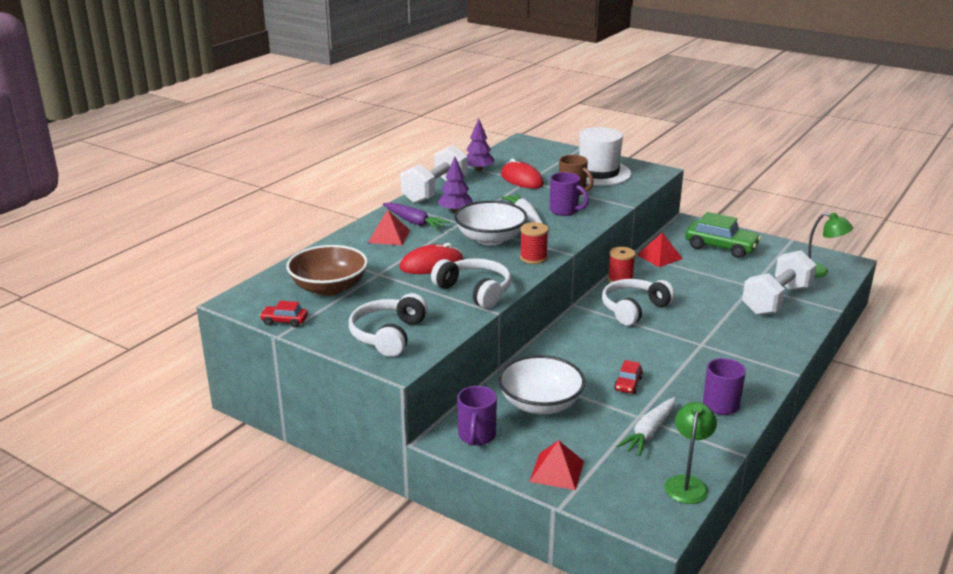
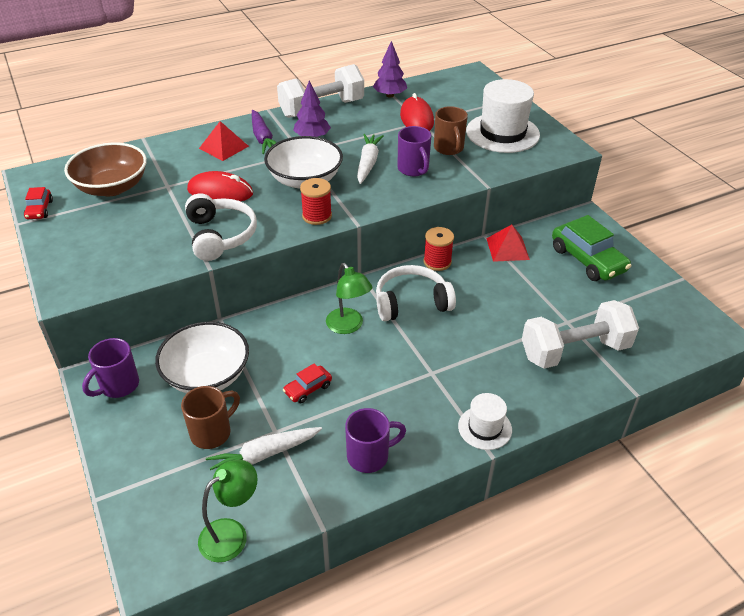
camera: 30 degrees right, 15 degrees up
red car [260,301,308,327] -> red car turned 135 degrees counterclockwise [24,187,53,219]
white headphones [349,293,428,357] -> none
red pyramid [529,440,584,490] -> none
green lamp [808,212,853,277] -> green lamp moved to [326,263,372,334]
none -> brown mug [181,386,240,449]
none -> white hat [458,393,512,450]

